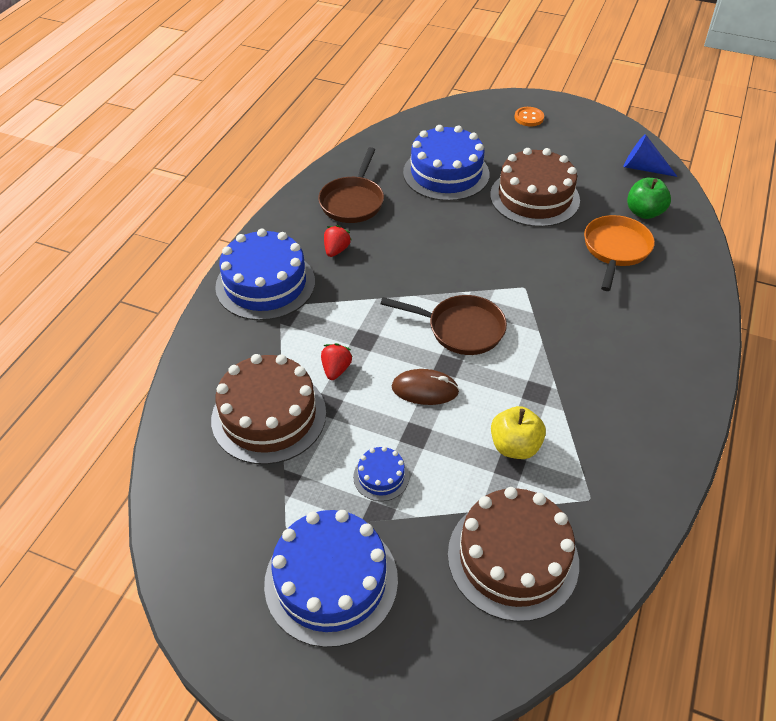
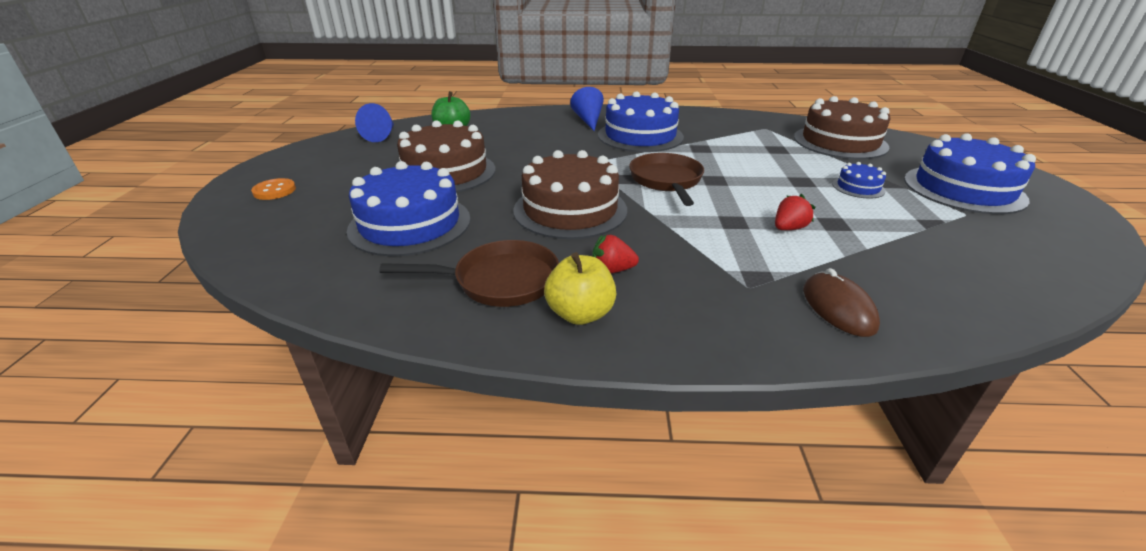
camera: 110 degrees left, 15 degrees down
brown cake [211,354,326,465] -> brown cake moved to [514,150,627,239]
blue cake [215,228,315,321] -> blue cake moved to [598,91,684,152]
red strawberry [321,343,353,380] -> red strawberry turned 150 degrees clockwise [775,194,816,230]
brown mouse [392,369,459,405] -> brown mouse moved to [803,268,880,337]
yellow apple [491,406,546,459] -> yellow apple moved to [544,252,616,325]
orange pan [584,215,655,291] -> none
none -> blue cone [570,87,604,131]

